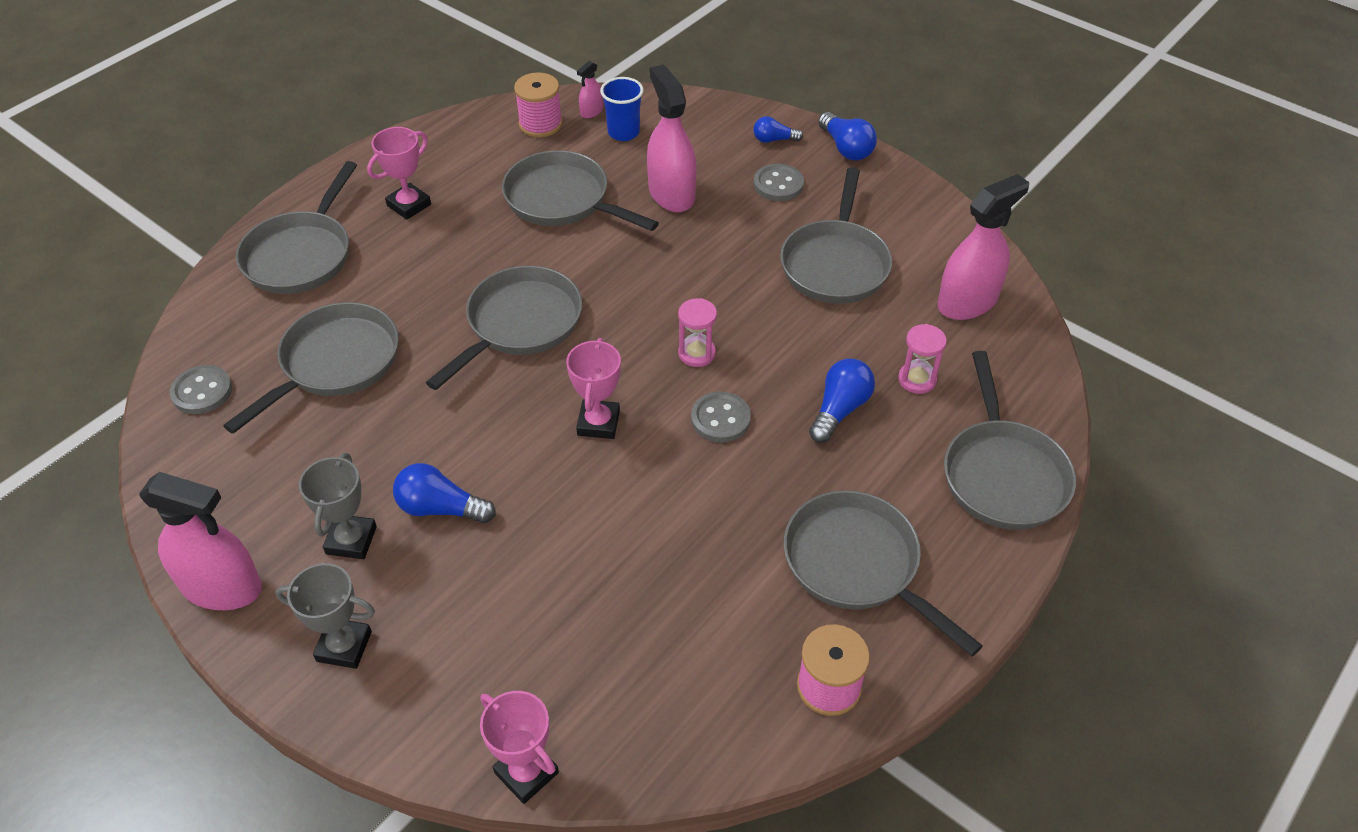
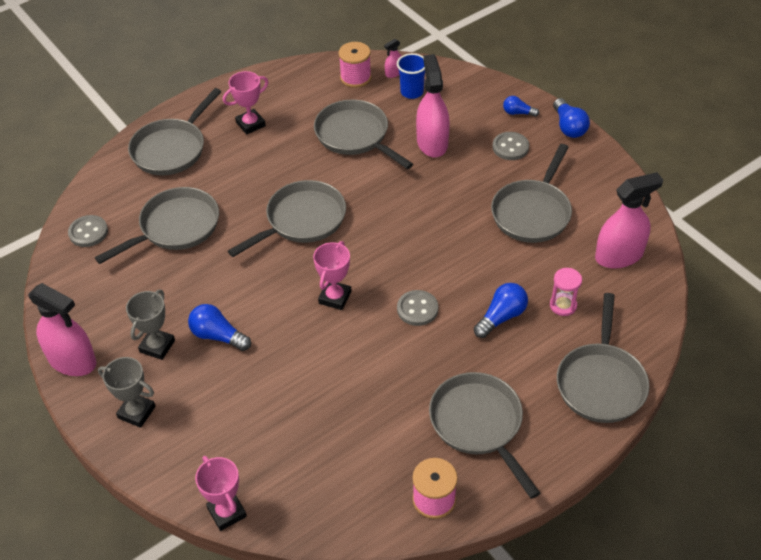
camera: 15 degrees right, 0 degrees up
pink hourglass [678,298,717,367] -> none

